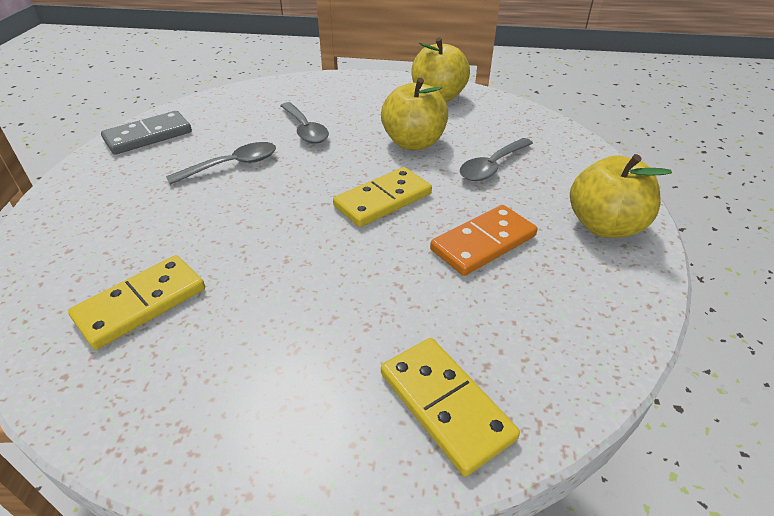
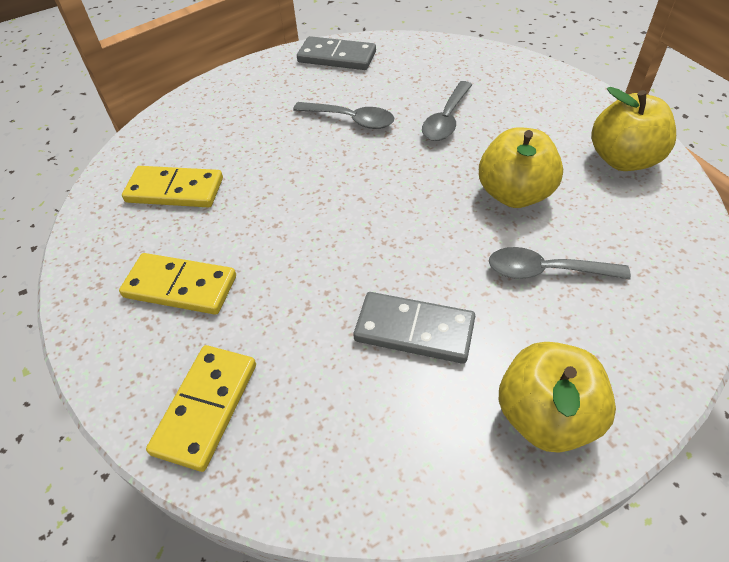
camera: 55 degrees right, 10 degrees up
yellow domino [333,167,432,227] -> yellow domino moved to [119,253,236,315]
orange domino [430,205,538,276] -> grey domino [353,292,475,364]

